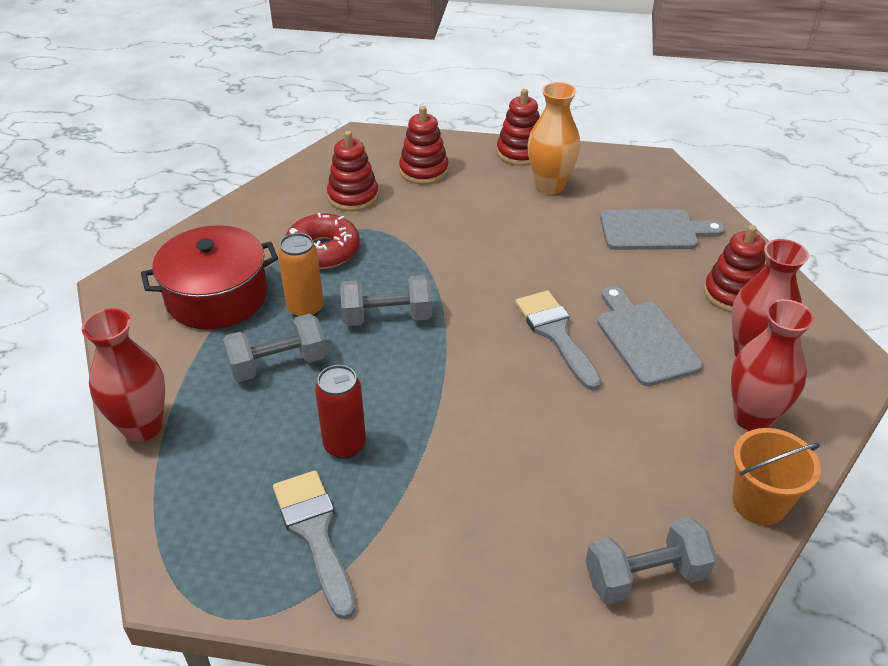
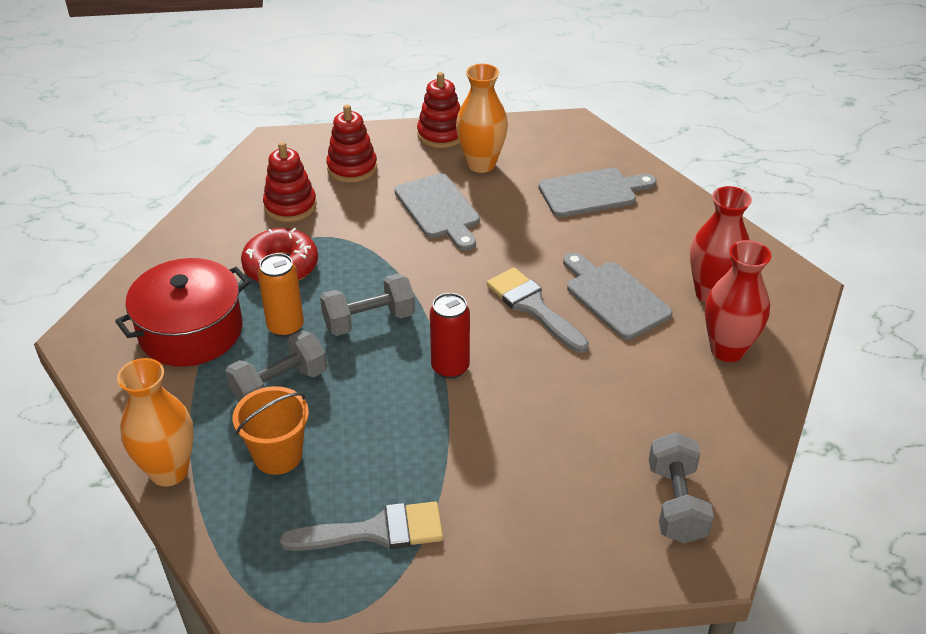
camera: 15 degrees left, 0 degrees up
red vase [82,309,165,442] -> orange vase [117,358,194,487]
grey brush [273,471,356,620] -> grey brush turned 120 degrees clockwise [279,502,443,551]
red can [315,365,366,459] -> red can moved to [430,293,470,379]
grey dumbbell [586,517,717,604] -> grey dumbbell turned 60 degrees counterclockwise [649,432,714,544]
red stacking toy [704,225,766,312] -> none
orange bucket [732,428,821,525] -> orange bucket moved to [233,386,309,475]
none -> grey cutting board [395,173,480,251]

